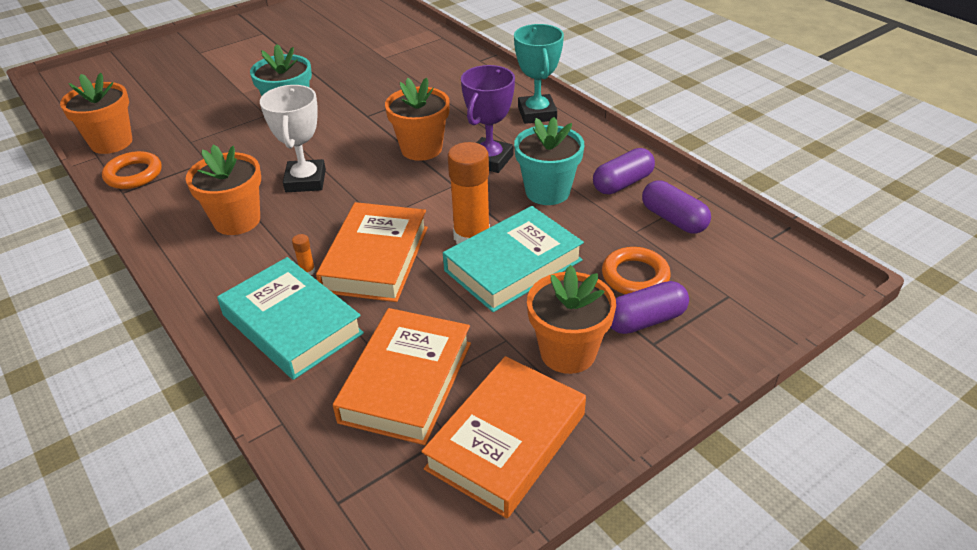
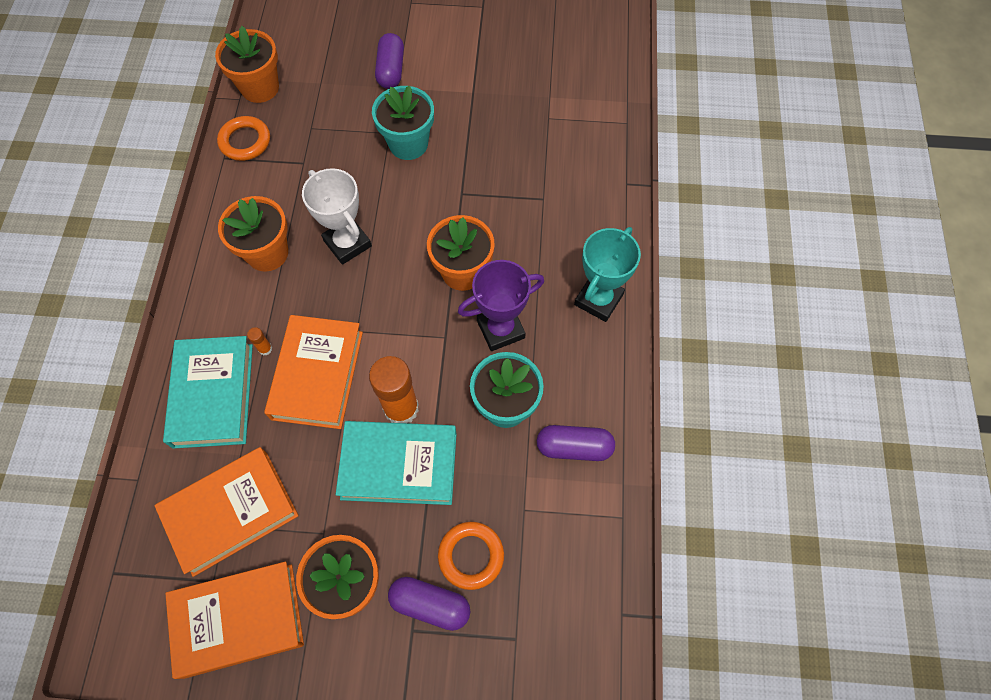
camera: 40 degrees right, 25 degrees up
white trophy [260,85,326,192] -> white trophy turned 75 degrees counterclockwise [302,168,372,265]
orange book [316,202,428,302] -> orange book turned 45 degrees counterclockwise [264,315,363,429]
purple capsule [642,181,711,233] -> purple capsule moved to [375,33,404,89]

